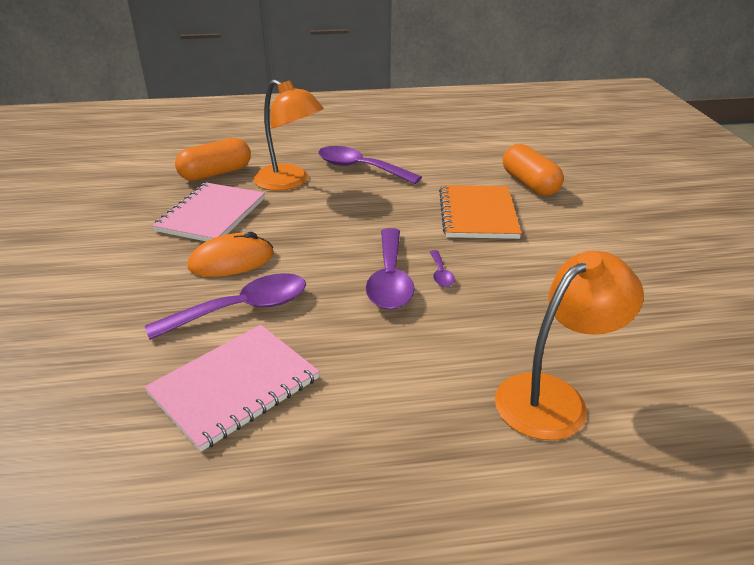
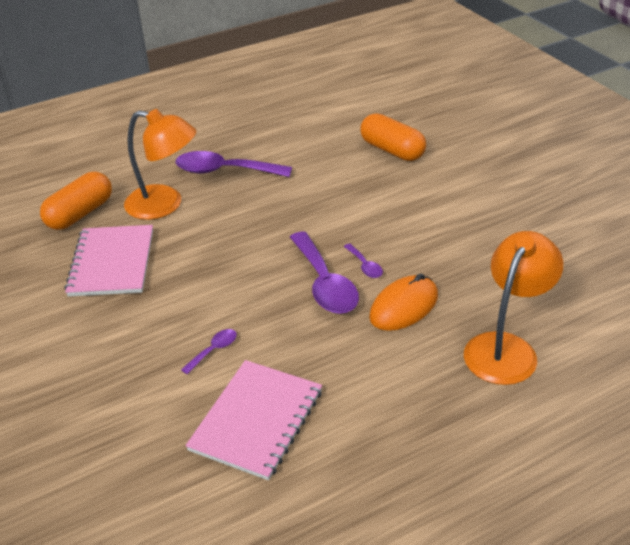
camera: 20 degrees left, 5 degrees up
purple spoon [145,273,306,340] -> purple spoon [181,329,237,374], size x0.46
orange mouse [188,232,274,277] -> orange mouse moved to [369,274,438,331]
orange notebook [439,185,522,239] -> none

